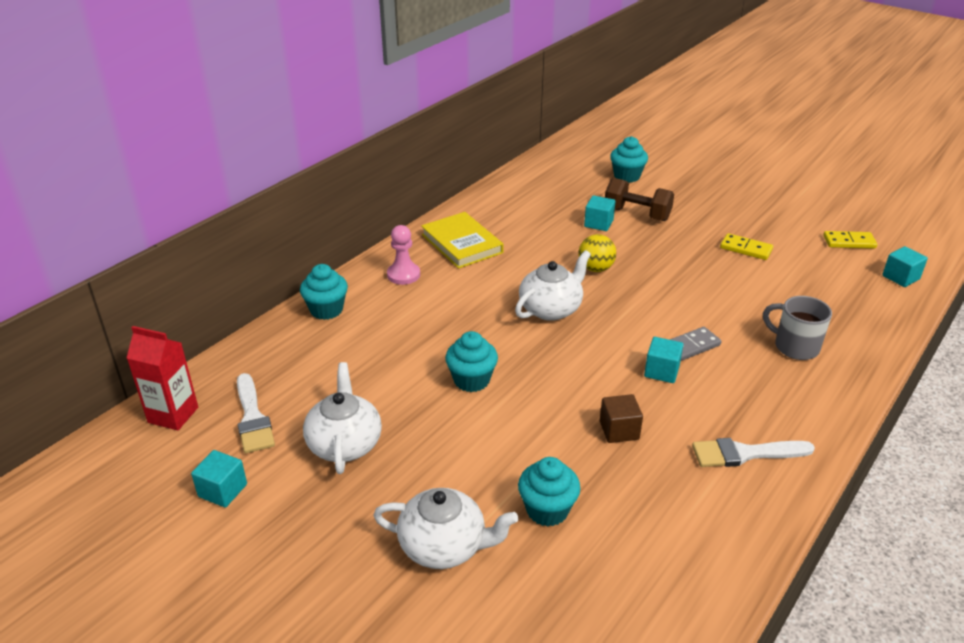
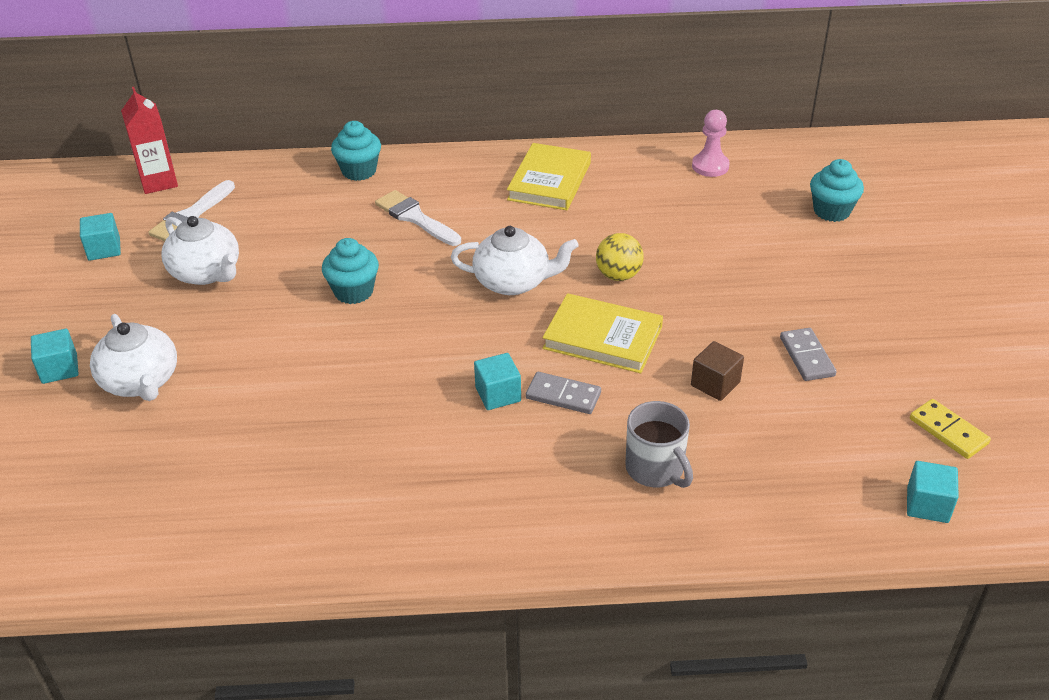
camera: 50 degrees right, 5 degrees up
white teapot [303,362,382,474] -> white teapot turned 90 degrees clockwise [162,216,239,285]
pink pawn [387,225,420,285] -> pink pawn moved to [692,110,730,177]
turquoise cupcake [518,457,581,527] -> none
turquoise cube [584,195,615,231] -> turquoise cube moved to [31,329,79,384]
brown cube [600,394,643,443] -> brown cube moved to [691,341,744,401]
brown dumbbell [605,178,674,221] -> none
white brush [692,438,815,467] -> white brush moved to [375,190,461,246]
yellow domino [720,233,773,260] -> grey domino [780,328,837,381]
grey mug [763,296,832,360] -> grey mug turned 150 degrees clockwise [626,401,693,488]
none -> yellow book [542,293,663,373]

